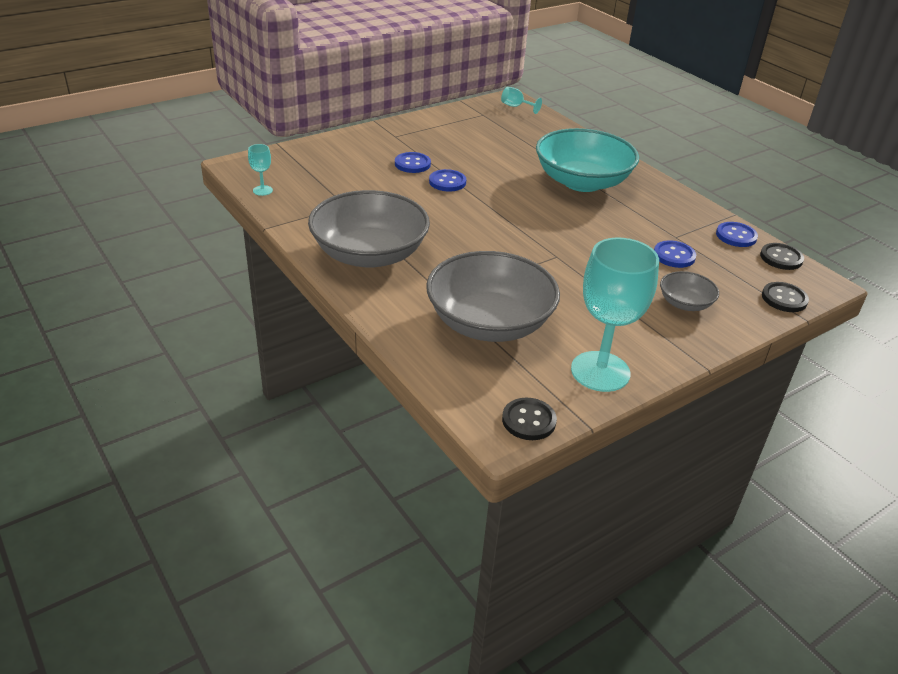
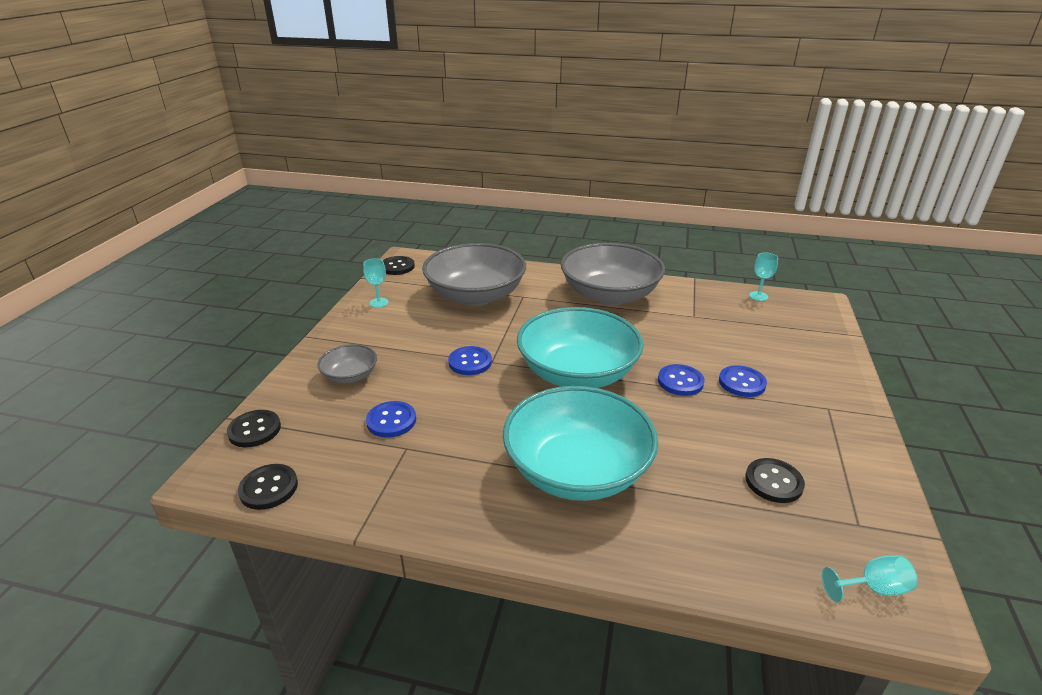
camera: 140 degrees right, 5 degrees down
turquoise goblet [571,238,659,392] -> turquoise goblet [363,258,389,308], size x0.43
blue button [716,222,758,247] -> blue button moved to [448,346,492,375]
none -> turquoise bowl [517,307,644,388]
none -> black button [745,458,805,503]

